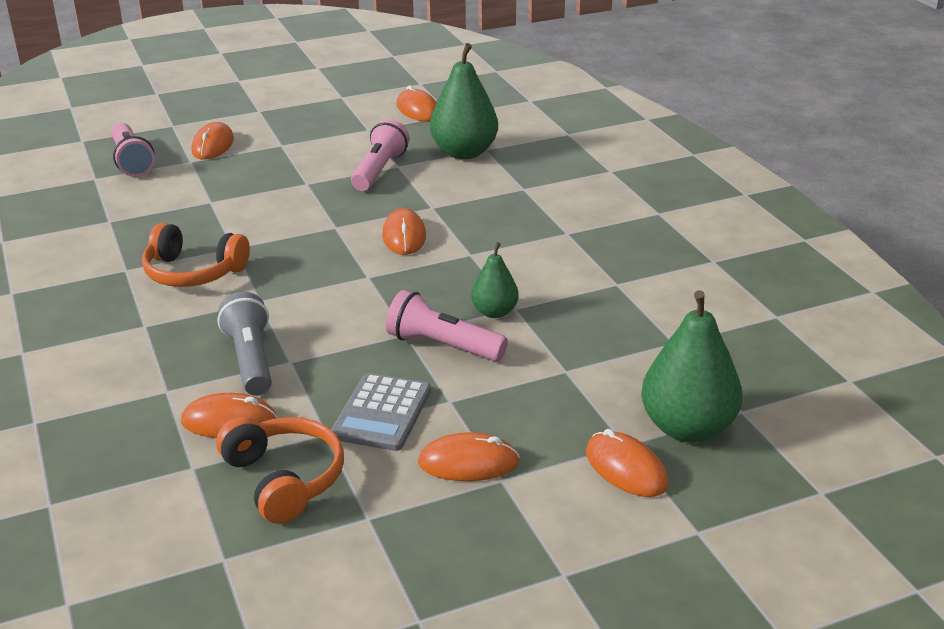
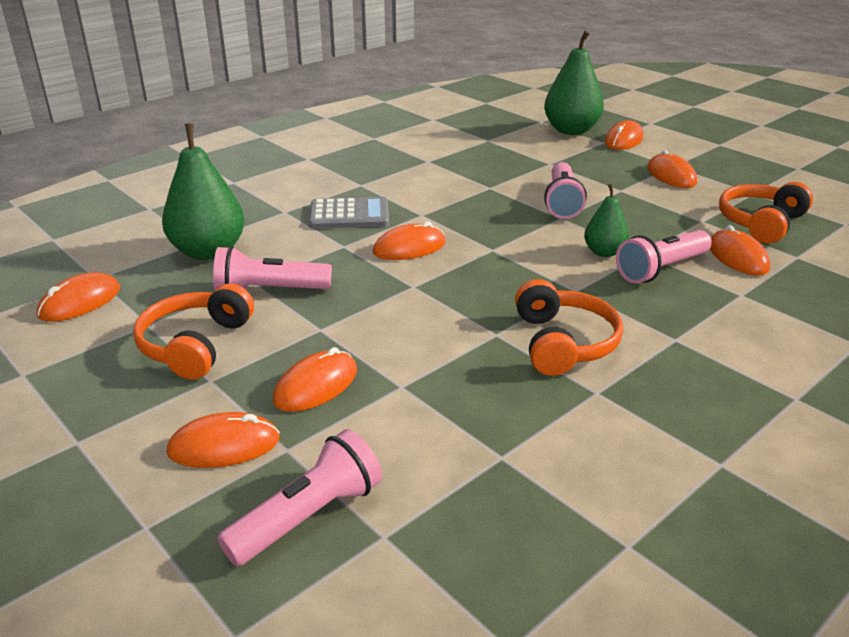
camera: 110 degrees left, 0 degrees up
grey flashlight [218,292,272,396] -> pink flashlight [616,230,712,284]
grey calculator [331,373,431,451] -> grey calculator moved to [309,197,389,229]
green pear [471,242,519,318] -> green pear moved to [584,184,629,257]
none -> orange headphones [133,283,254,380]
none -> orange mouse [273,347,357,412]

